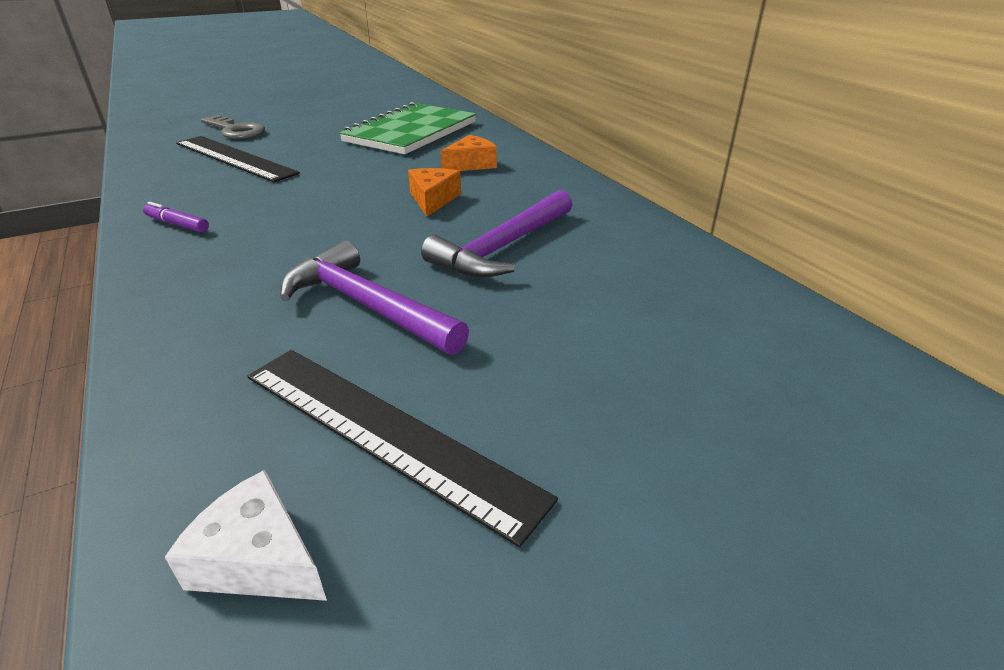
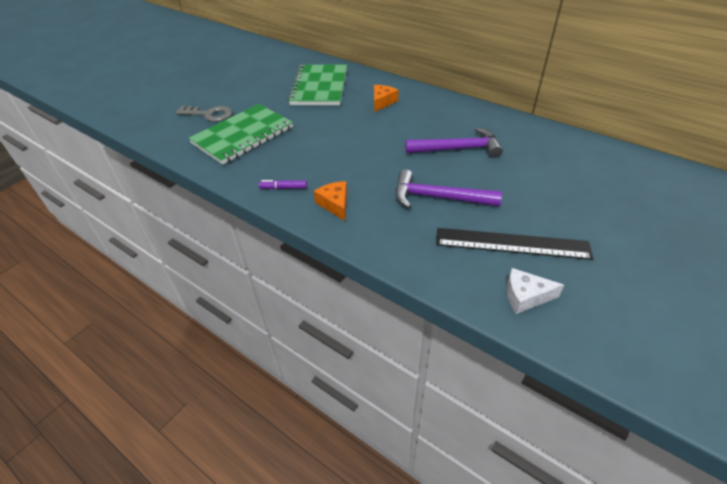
camera: 25 degrees left, 10 degrees up
black ruler [176,136,300,182] -> green notebook [189,104,293,165]
orange cheese [408,168,461,217] -> orange cheese moved to [314,181,347,221]
purple hammer [421,190,572,278] -> purple hammer turned 105 degrees counterclockwise [405,127,503,158]

